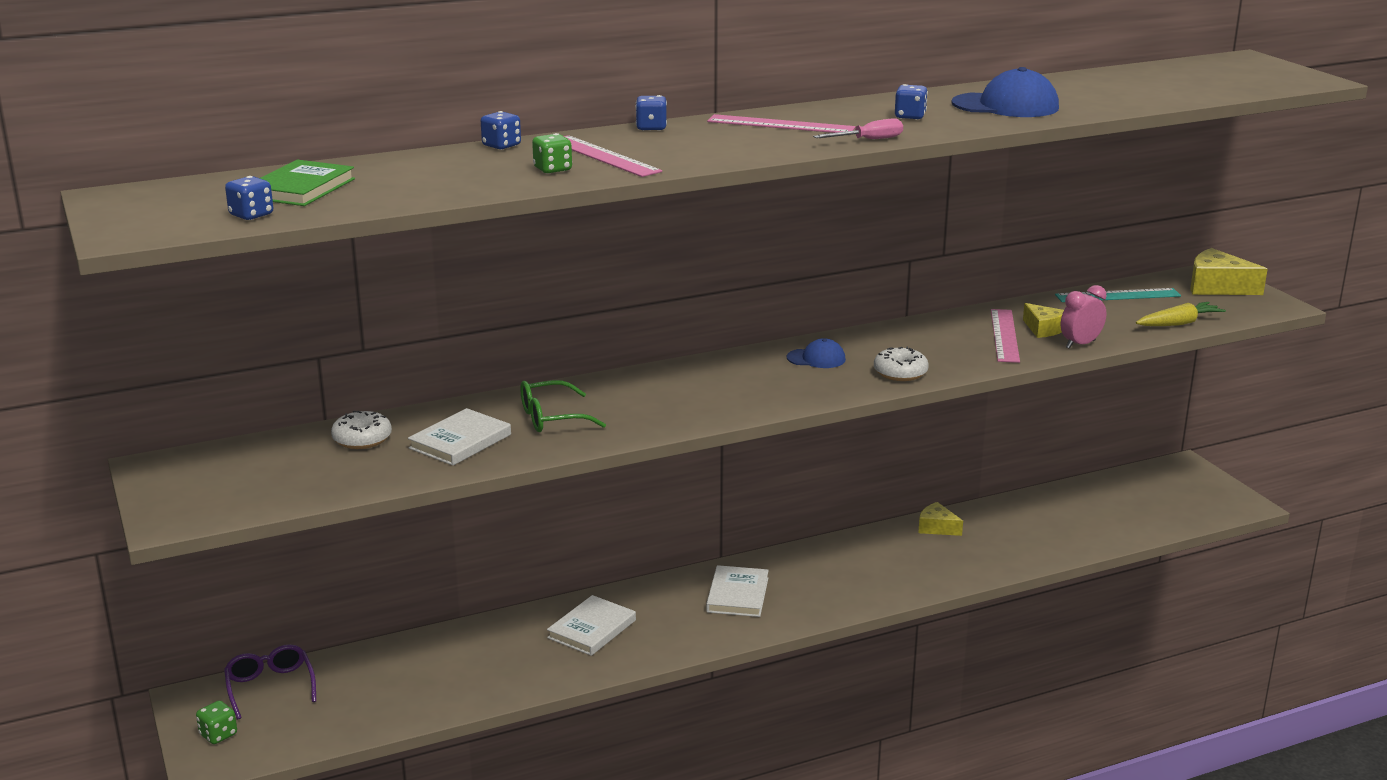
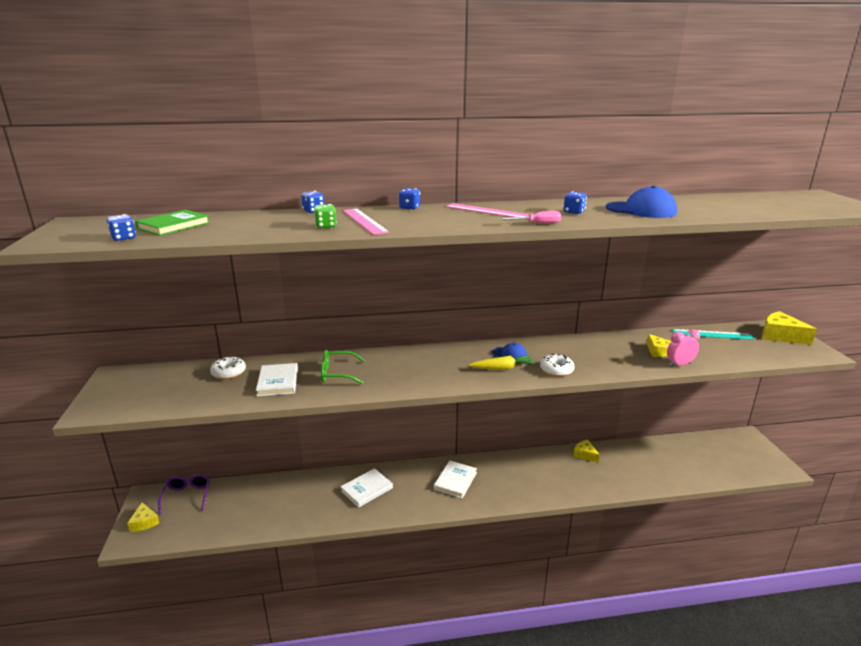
camera: 15 degrees right, 0 degrees up
green dice [196,701,237,744] -> yellow cheese [127,502,159,532]
white book [408,408,511,466] -> white book turned 60 degrees counterclockwise [256,363,298,397]
pink ruler [991,309,1020,363] -> none
yellow carrot [1136,302,1226,326] -> yellow carrot moved to [469,356,536,370]

